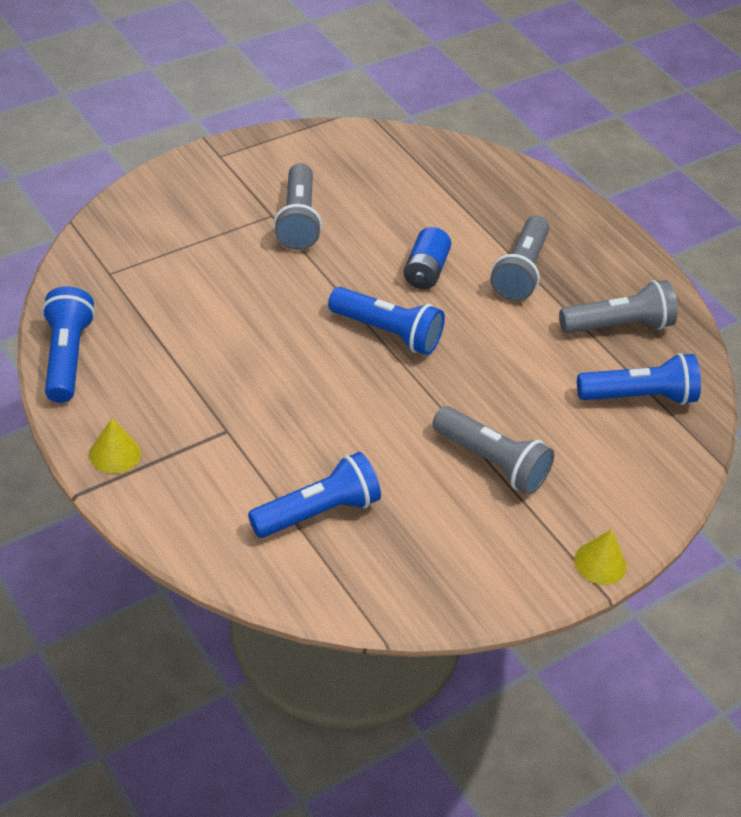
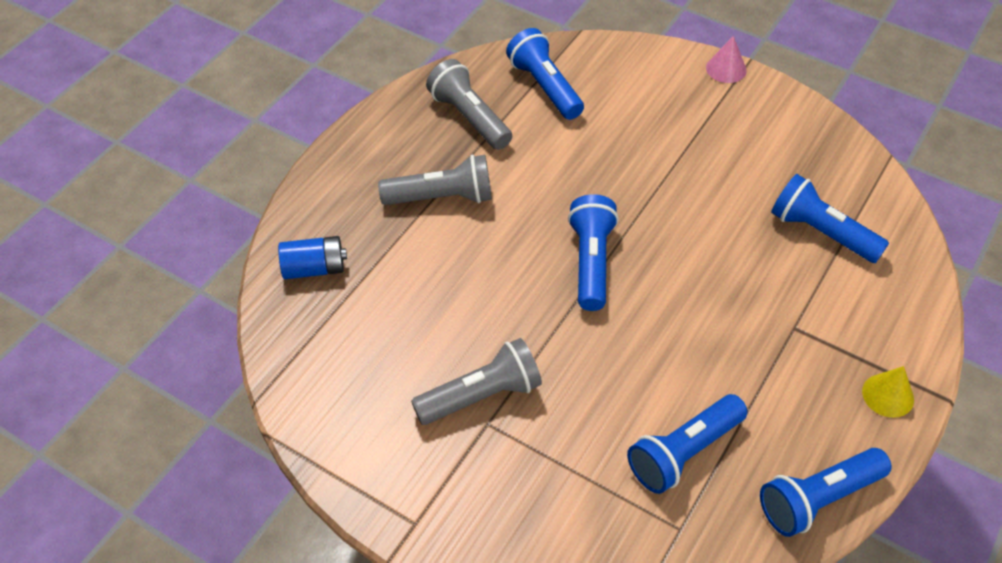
camera: 110 degrees left, 5 degrees up
blue battery [403,227,451,289] -> blue battery moved to [278,236,347,279]
grey flashlight [432,406,554,495] -> none
yellow cone [574,529,627,585] -> pink cone [706,36,747,83]
none -> blue flashlight [627,394,747,494]

